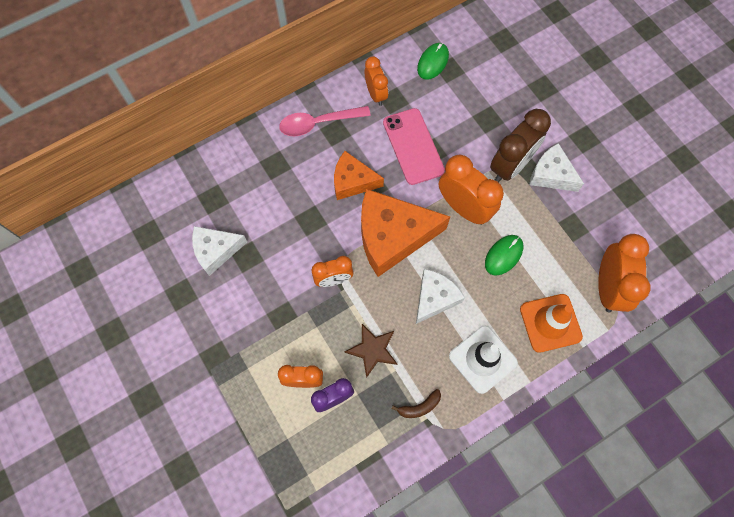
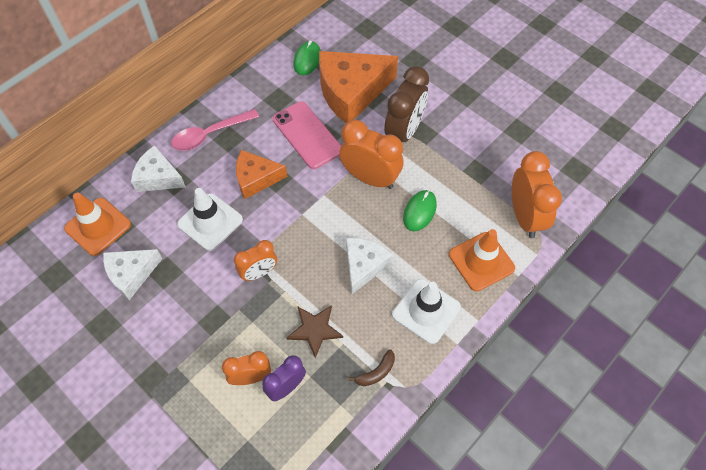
camera: 15 degrees left, 10 degrees down
orange cheese [361,189,450,277] -> orange cheese moved to [319,51,398,123]
orange clock [365,56,388,106] -> none
white cheese [529,143,584,192] -> white cheese moved to [131,145,186,192]
none -> orange traffic cone [64,193,131,256]
none -> white traffic cone [177,188,243,251]

